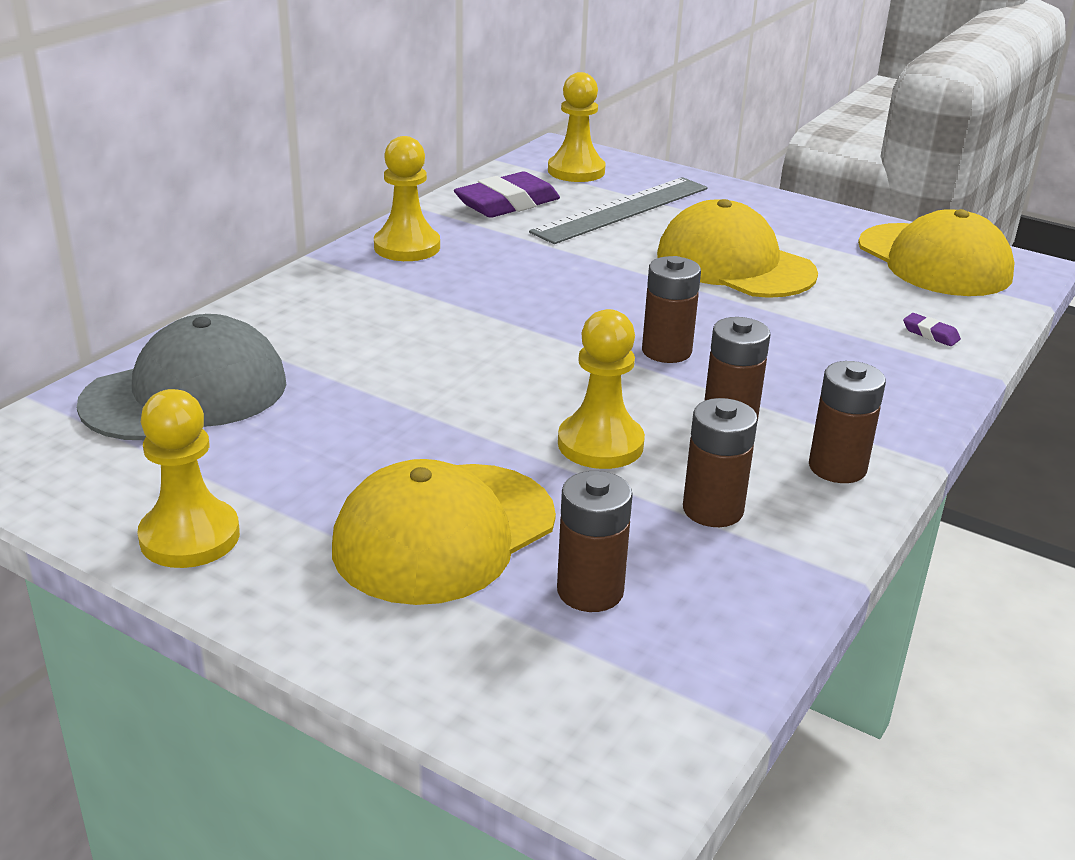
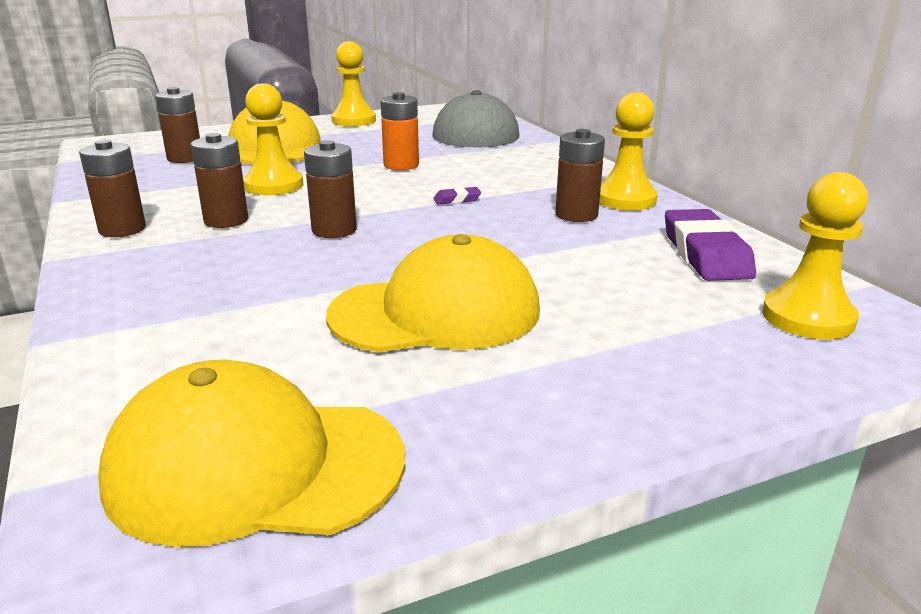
camera: 125 degrees right, 5 degrees down
grey ruler [529,177,708,244] -> none
brown battery [683,398,758,527] -> brown battery moved to [556,129,605,222]
purple eraser [903,313,961,346] -> purple eraser moved to [433,187,481,204]
none -> orange battery [380,92,419,170]

